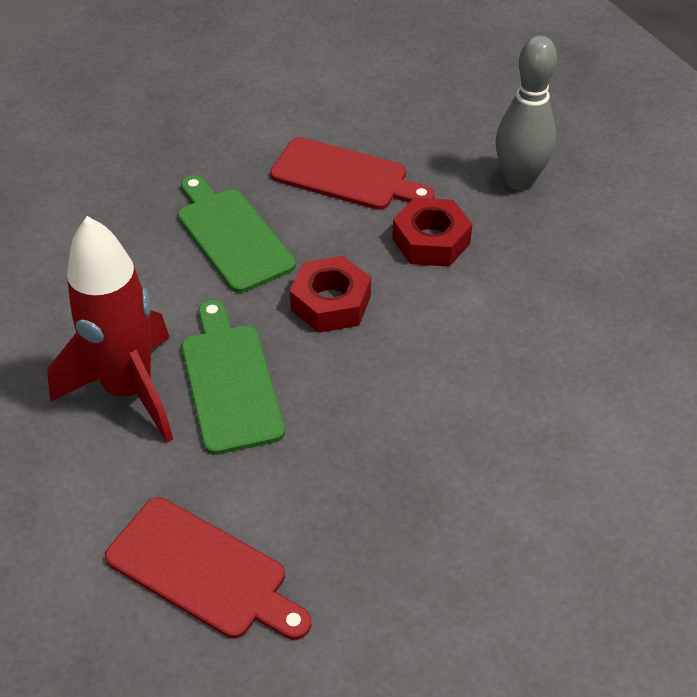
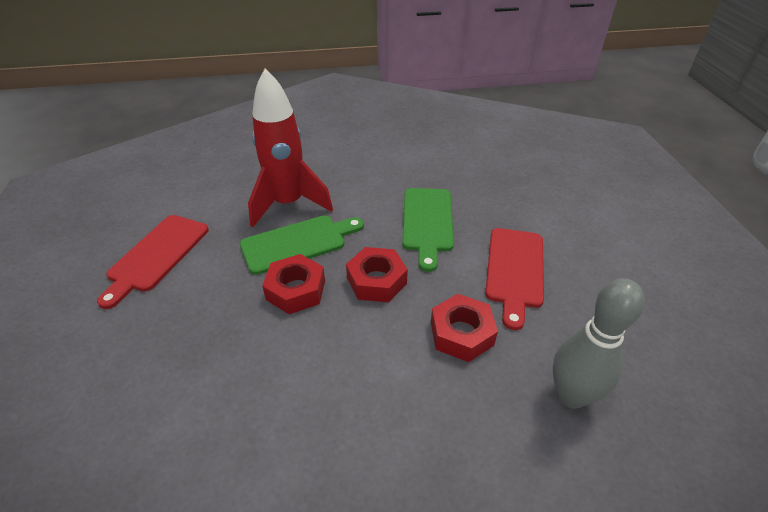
camera: 80 degrees right, 5 degrees down
green cutting board [178,175,296,293] -> green cutting board turned 135 degrees clockwise [402,188,454,272]
none -> red nut [262,254,325,314]

